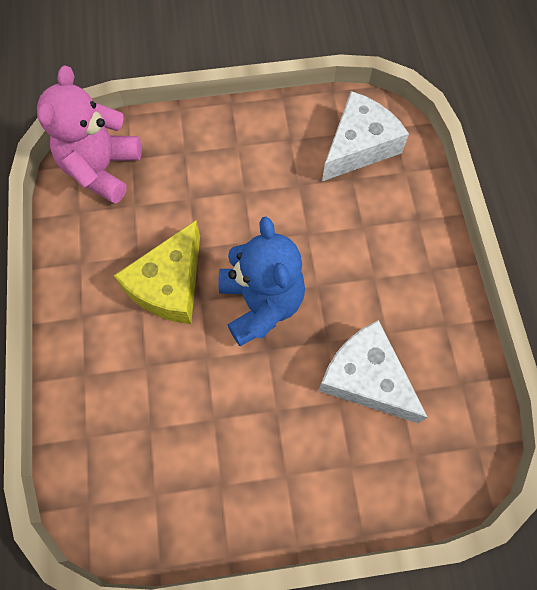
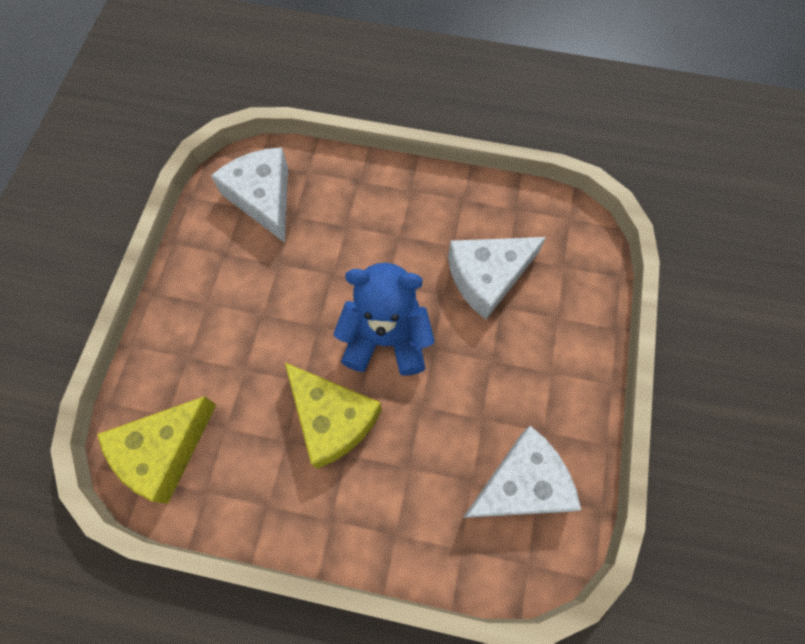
camera: 70 degrees left, 0 degrees up
pink teddy bear [37,65,142,204] -> yellow cheese [97,396,216,504]
none -> white cheese [463,426,581,518]

